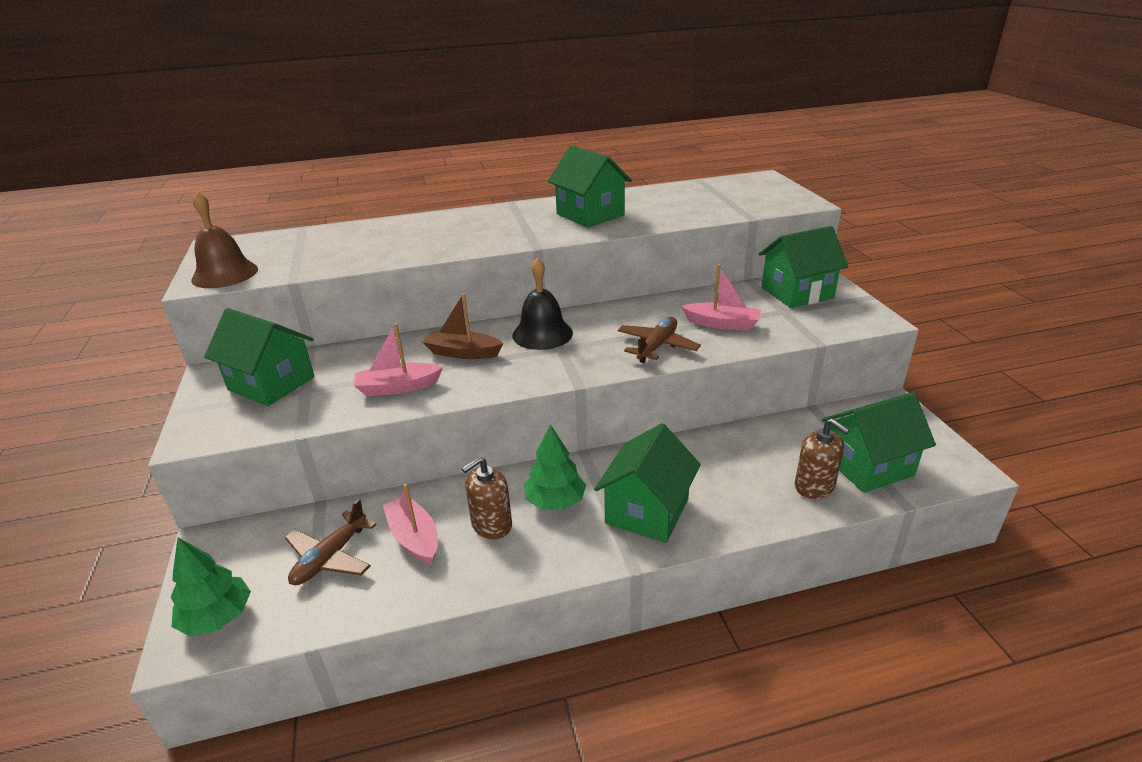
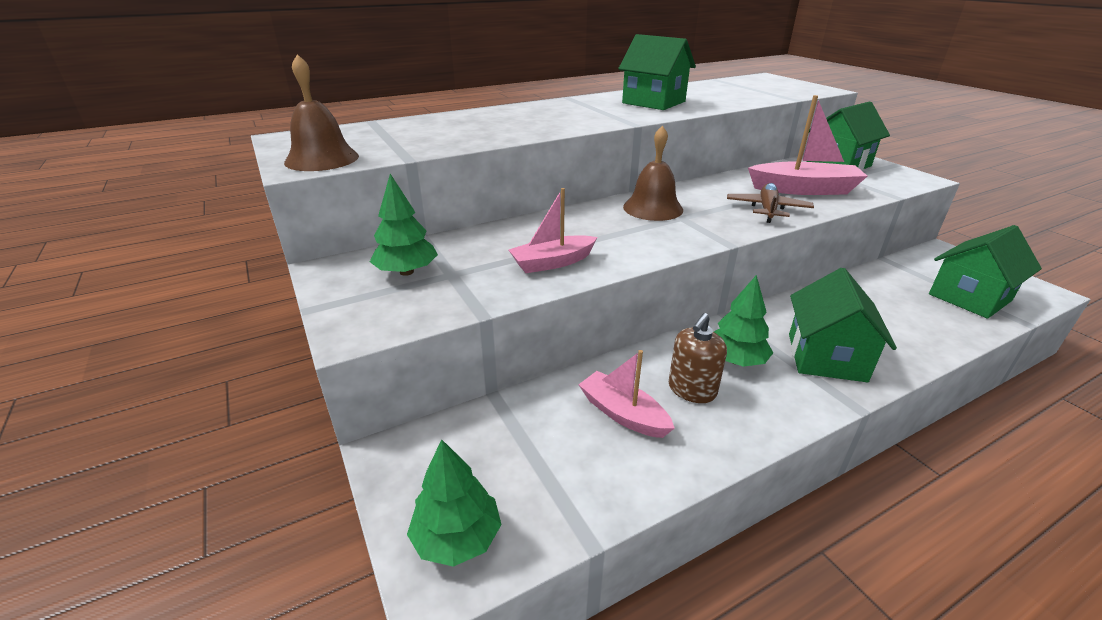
camera: 15 degrees left, 0 degrees up
green house [204,308,314,406] -> green tree [370,174,438,276]
brown plane [285,499,377,585] -> none
brown boat [423,293,503,359] -> none
black bell [512,257,573,350] -> brown bell [623,126,683,221]
pink boat [681,264,761,331] -> pink boat [748,95,868,195], size x1.53
brown soap dispenser [795,418,850,499] -> none

